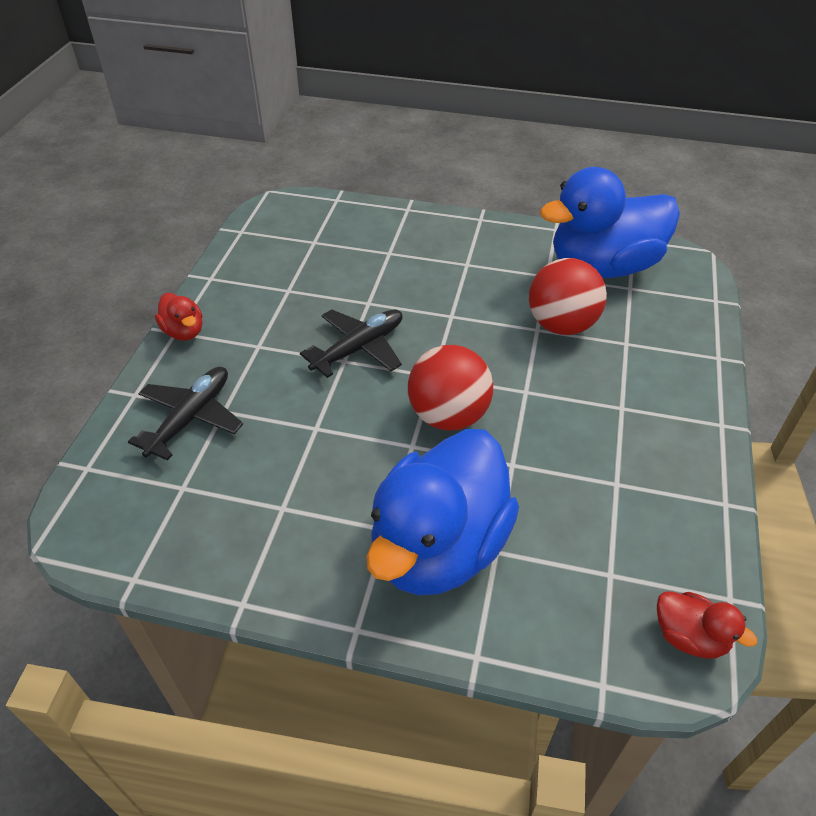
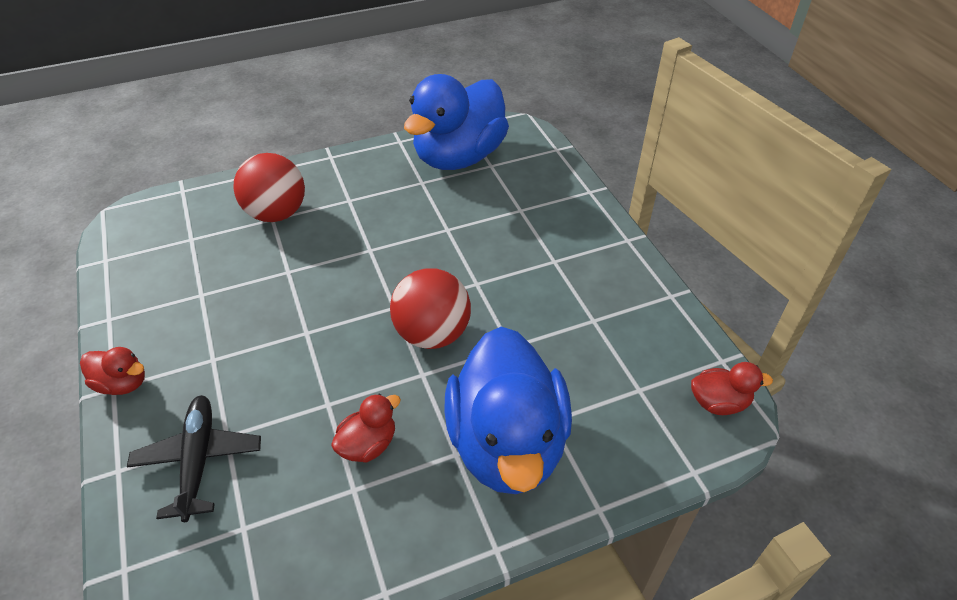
camera: 35 degrees left, 0 degrees up
black plane [300,309,403,378] -> none
red ball [529,258,607,335] -> red ball moved to [233,153,305,222]
none -> red duck [331,394,401,463]

